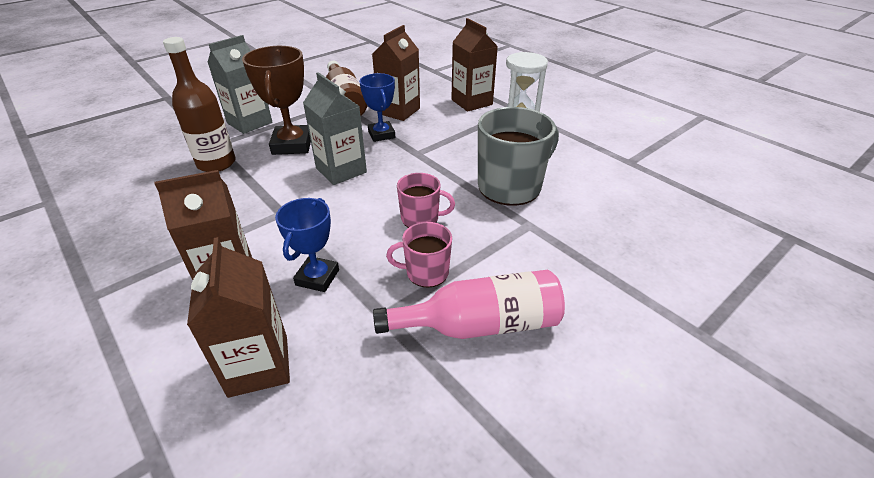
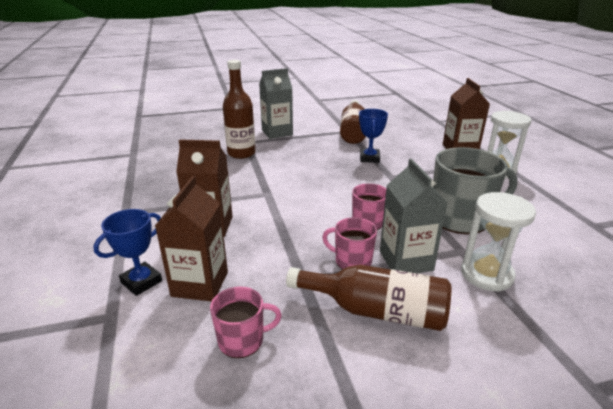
camera: 25 degrees right, 10 degrees down
brown trophy [242,46,311,155] -> none
blue trophy [275,198,339,292] -> blue trophy moved to [93,209,162,296]
grey carton [303,72,367,185] -> grey carton moved to [380,159,448,273]
brown carton [372,25,420,121] -> none
pink bottle [373,270,565,339] -> brown bottle [286,265,451,331]
none -> pink mug [210,286,282,358]
none -> white hourglass [461,192,536,292]

